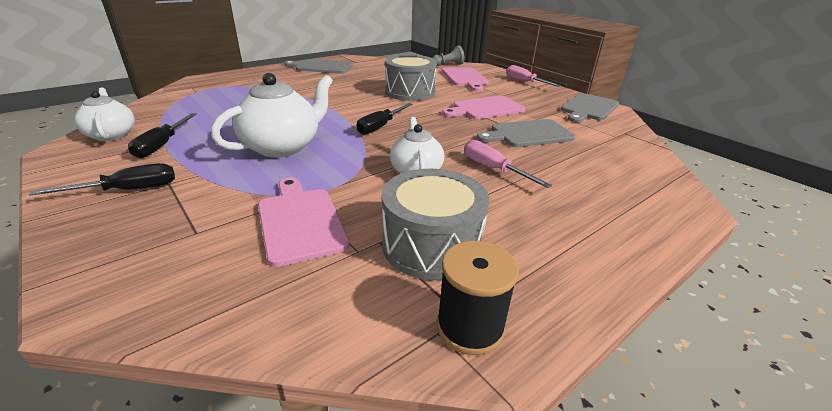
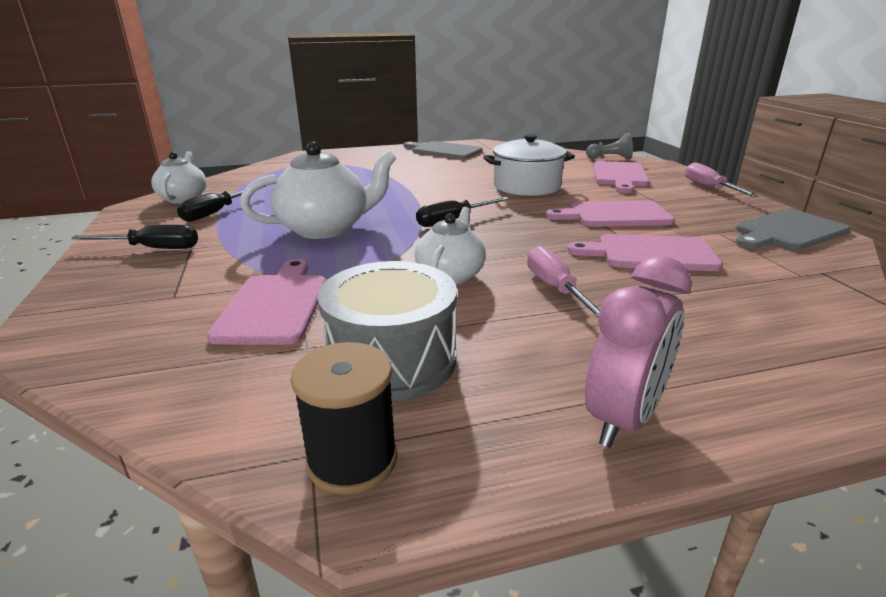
camera: 25 degrees right, 5 degrees down
grey drum [385,55,437,101] -> white pot [483,134,575,196]
grey cutting board [477,119,575,147] -> pink cutting board [567,234,723,271]
none -> pink clock [585,256,692,448]

